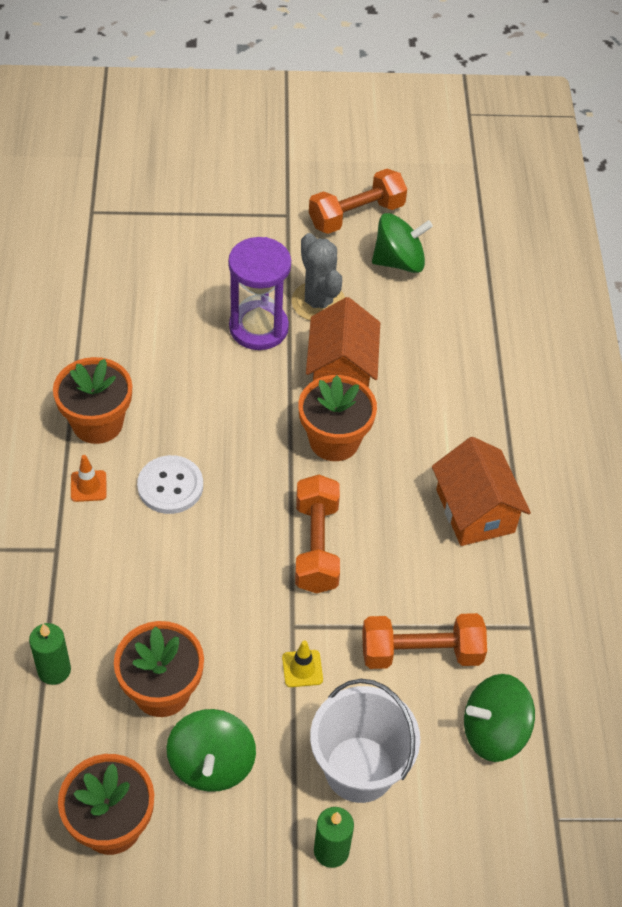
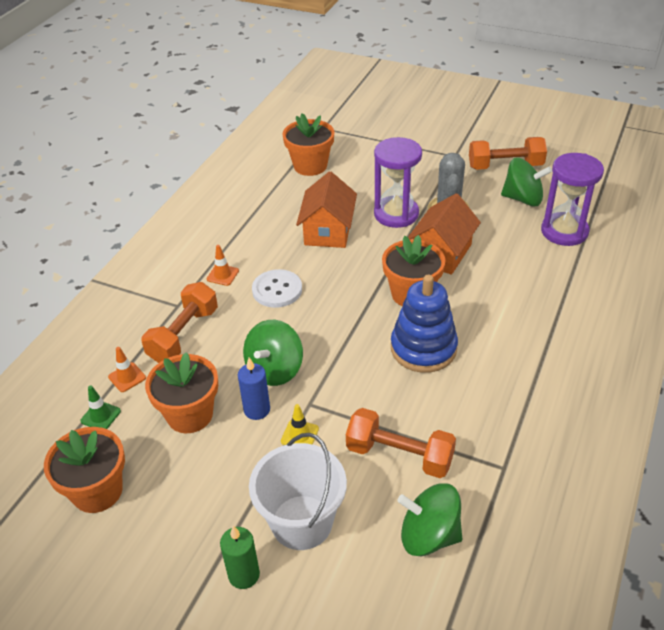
camera: 30 degrees right, 10 degrees down
green candle [29,623,71,685] -> orange traffic cone [108,347,146,392]
orange flower pot [53,357,132,444] -> orange flower pot moved to [283,113,334,176]
green spinning top [166,709,256,792] -> green spinning top moved to [243,320,303,386]
orange dumbbell [295,475,340,593] -> orange dumbbell moved to [141,282,218,363]
orange house [432,437,531,546] -> orange house moved to [296,171,357,248]
none -> green traffic cone [80,385,121,429]
none -> blue candle [238,357,270,420]
none -> blue stacking toy [391,275,458,373]
none -> purple hourglass [541,153,604,246]

